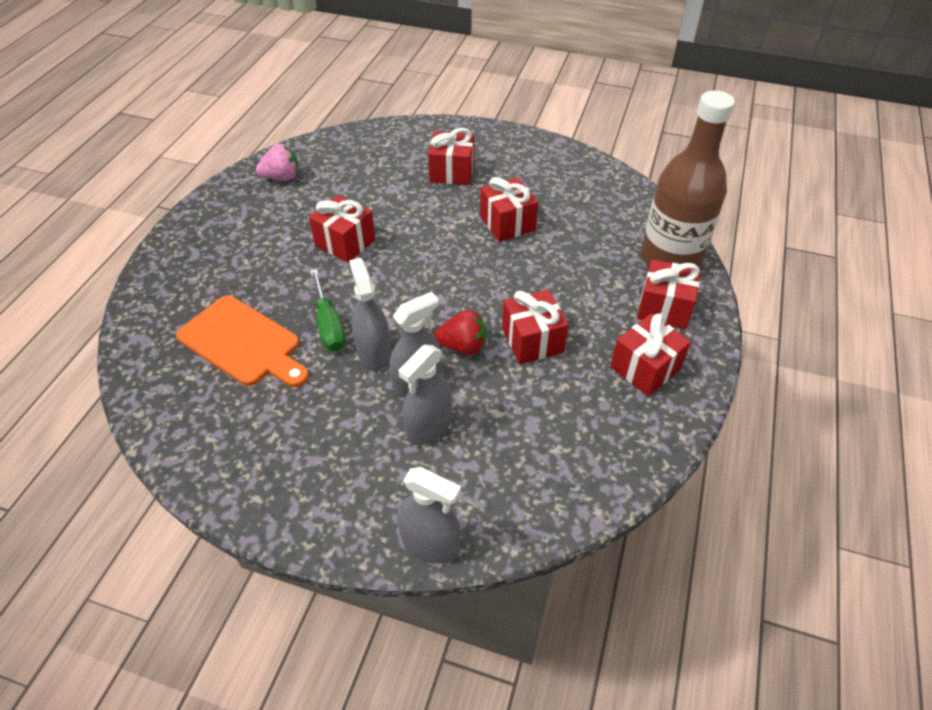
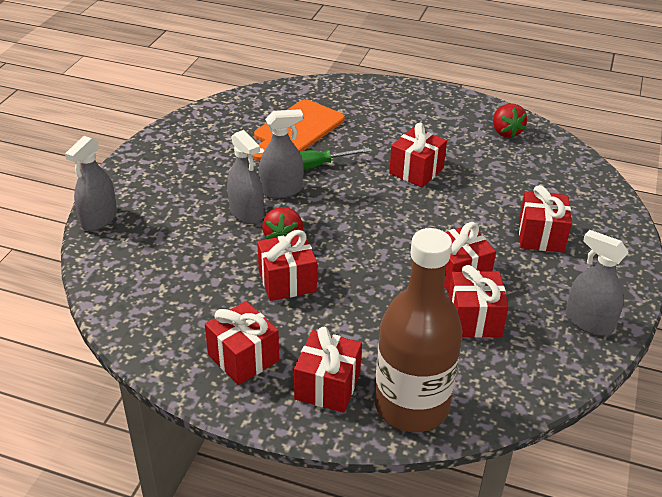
camera: 90 degrees right, 10 degrees down
pink strawberry [256,144,298,180] -> red strawberry [493,104,527,138]
grey spray bottle [398,345,452,445] -> grey spray bottle moved to [566,230,629,336]
none -> red gift [448,265,509,338]

